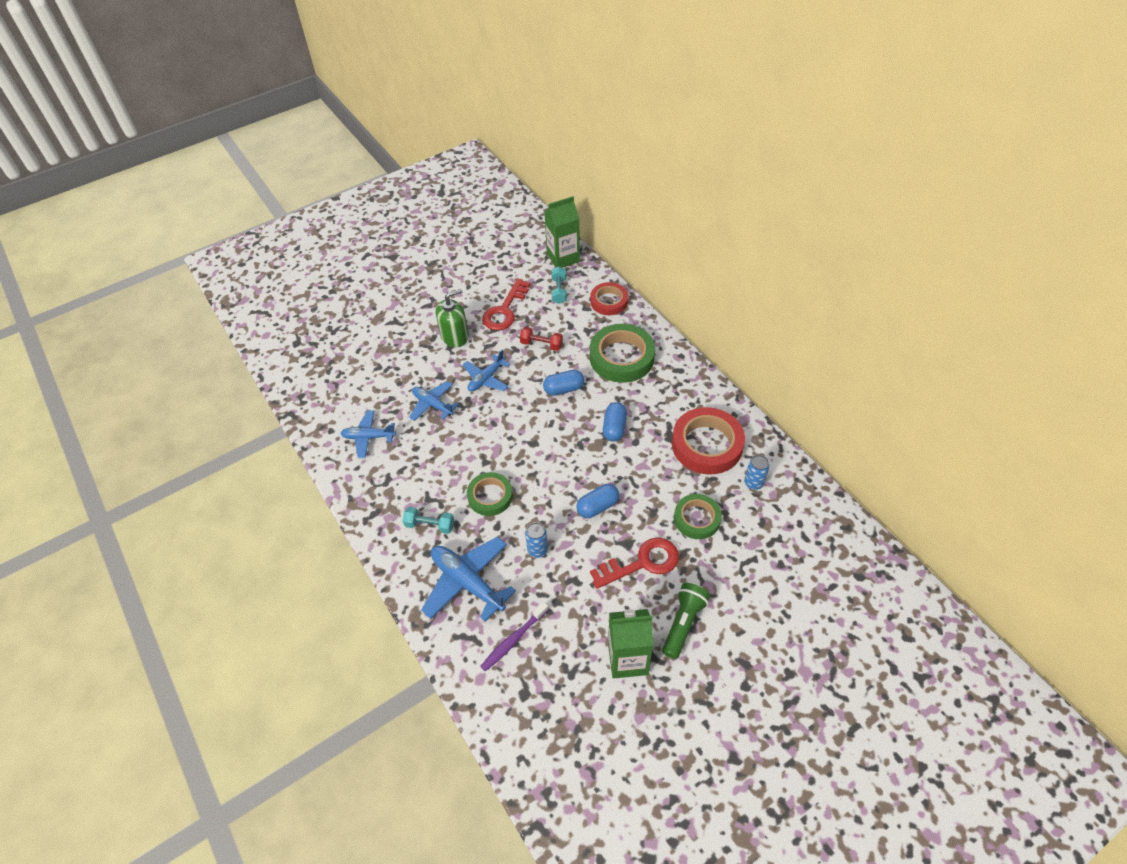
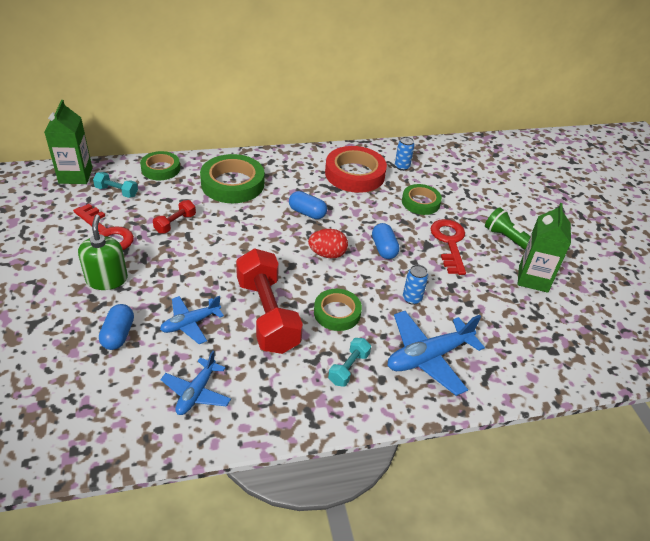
camera: 75 degrees left, 10 degrees down
blue plane [463,350,511,392] -> none
purple toothbrush [480,602,549,671] -> none
blue capsule [543,370,584,396] -> blue capsule moved to [99,304,134,350]
red tape [590,282,628,315] -> green tape [140,151,180,180]
none -> red dumbbell [236,248,303,354]
none -> red egg [308,229,348,259]

